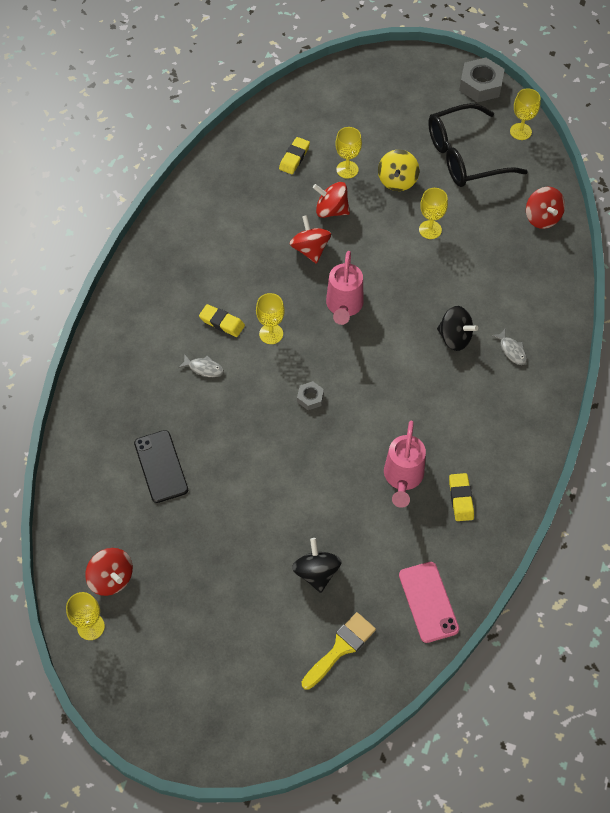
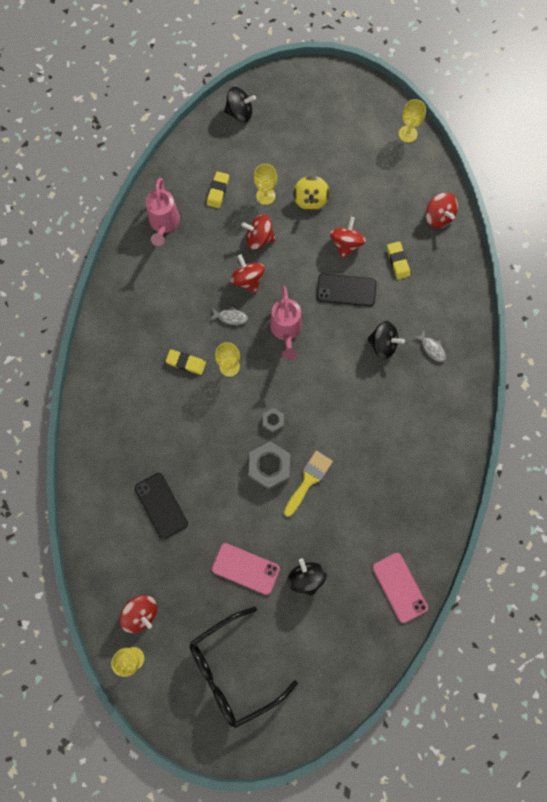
camera: 10 degrees left, 15 degrees up
grey fish [178,354,224,377] -> grey fish moved to [210,306,248,325]
yellow brush [302,612,376,690] -> yellow brush moved to [284,451,333,517]
pink watering can [384,421,426,508] -> pink watering can moved to [145,178,180,246]
yellow goblet [419,188,448,239] -> red spinning top [330,217,366,258]
black glasses [428,103,528,187] -> black glasses moved to [190,607,298,728]
yellow eraser [449,473,474,521] -> yellow eraser moved to [387,241,410,280]
grey nut [459,58,505,103] -> grey nut moved to [249,441,290,490]
none -> pink phone [212,543,280,595]
none -> black spinning top [224,87,256,122]
none -> black phone [316,273,376,306]

